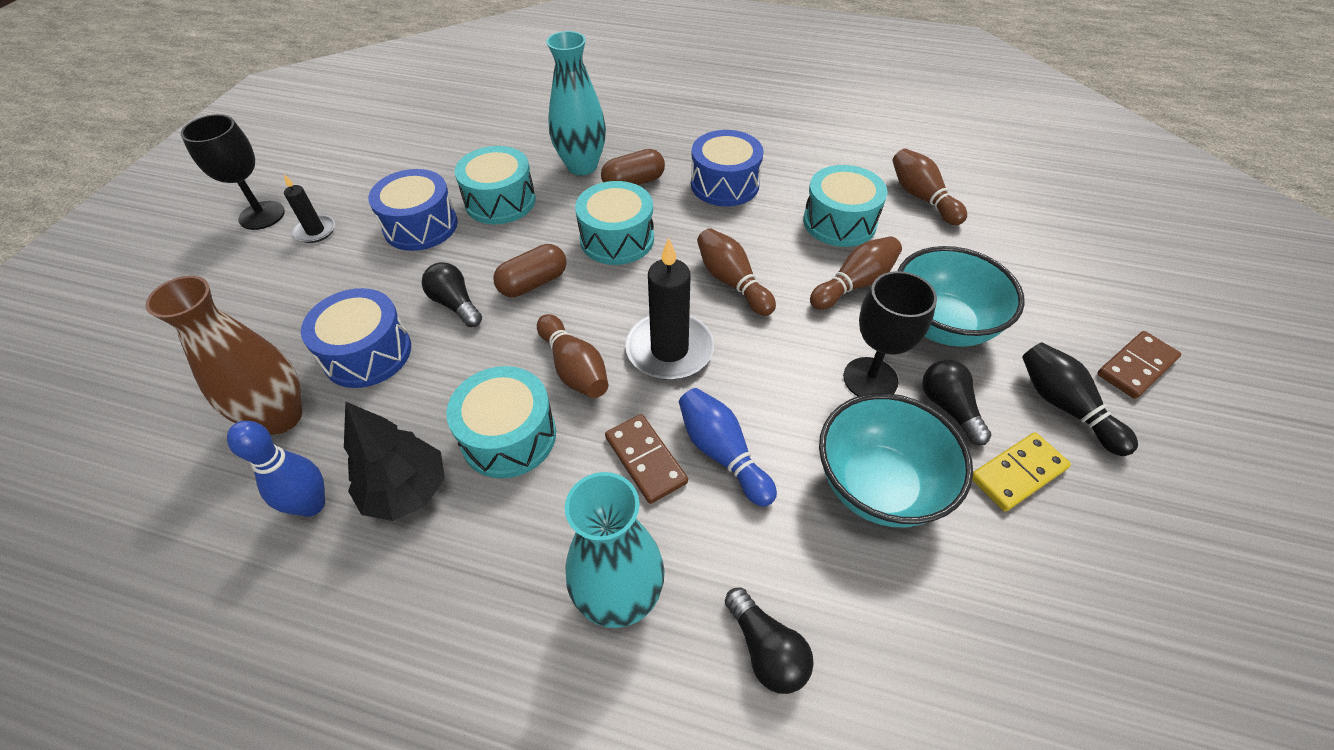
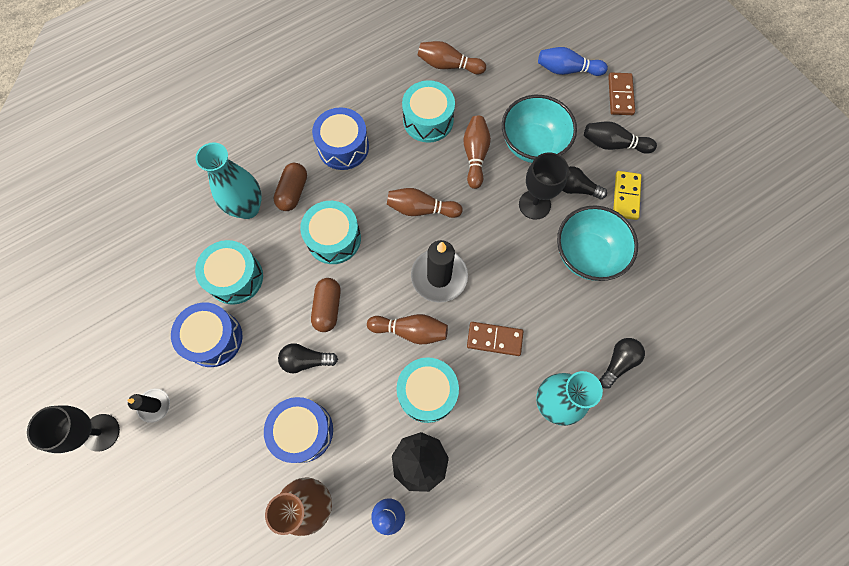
camera: 50 degrees left, 20 degrees up
blue bowling pin [679,388,777,507] -> blue bowling pin moved to [538,47,608,76]
black light bulb [725,587,814,694] -> black light bulb turned 60 degrees counterclockwise [599,338,645,389]

